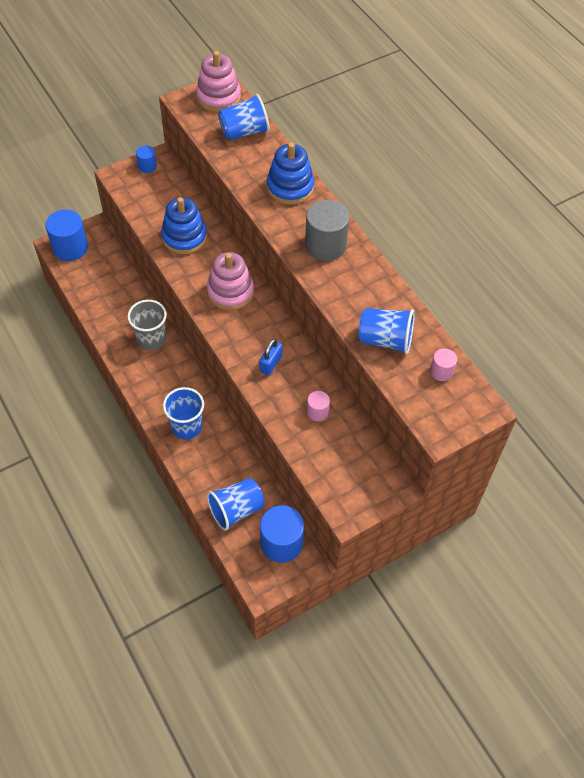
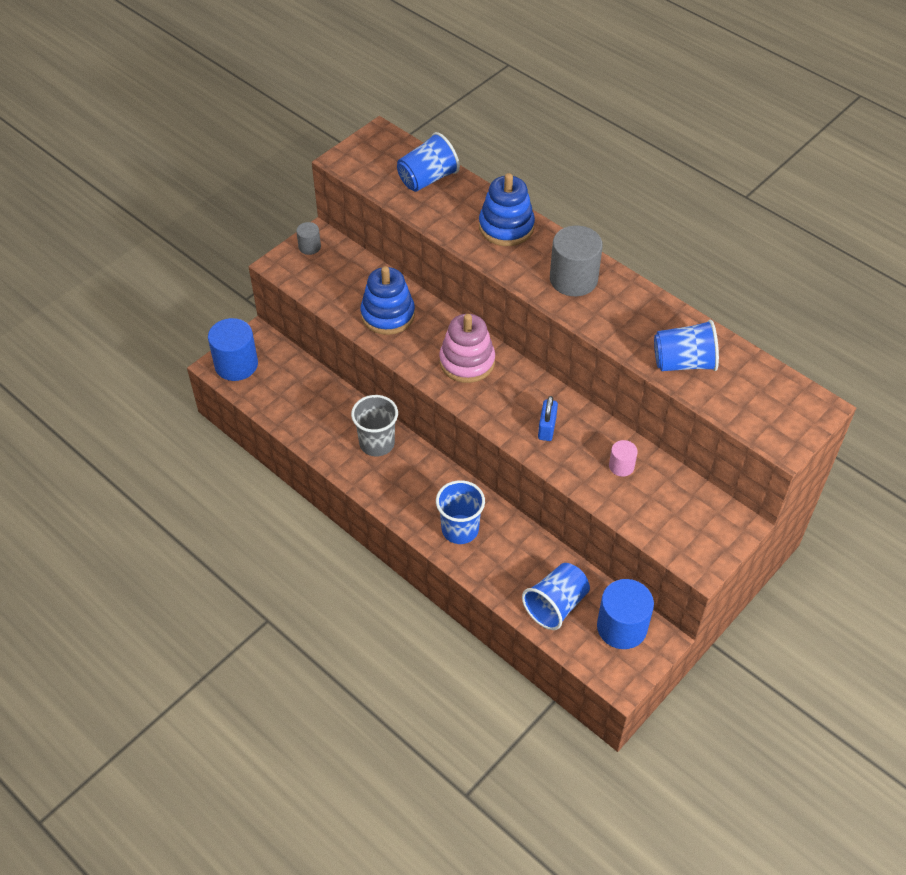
camera: 15 degrees left, 5 degrees down
blue cylinder [136,146,157,173] -> grey cylinder [296,222,321,255]
pink stacking toy [196,51,241,112] -> none
pink cylinder [430,348,457,381] -> none

